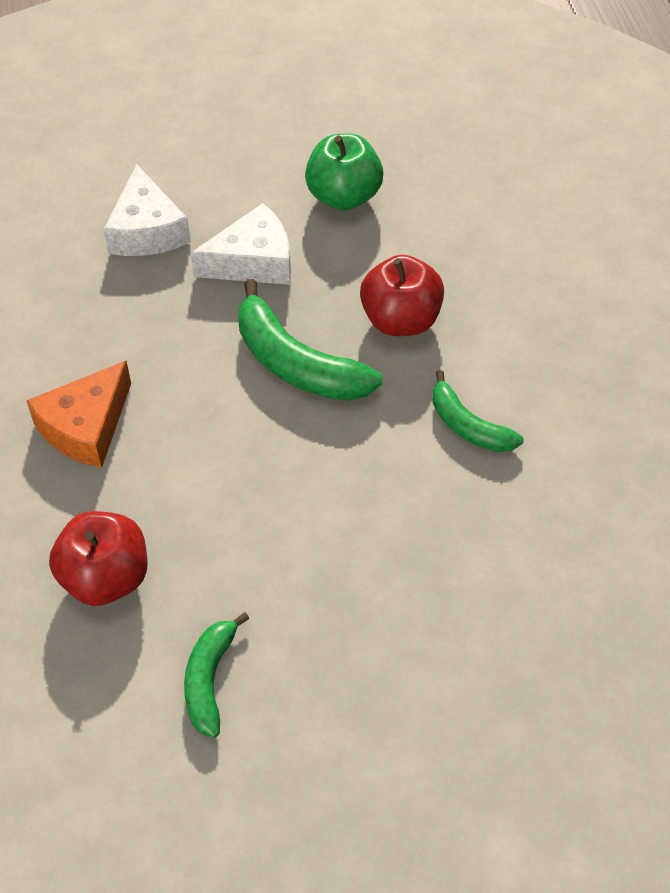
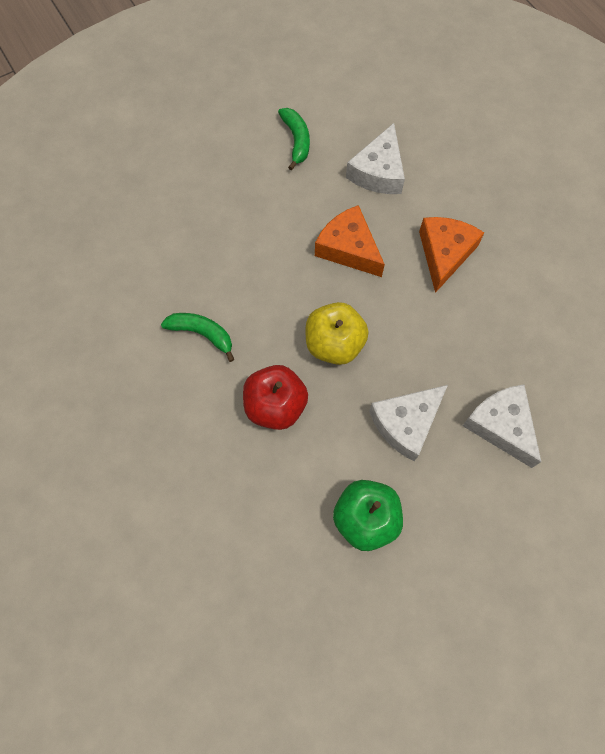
camera: 160 degrees right, 15 degrees up
red apple [49,511,148,606] -> white cheese [346,123,405,194]
green banana [238,279,383,401] -> yellow apple [306,302,369,365]
none -> orange cheese [315,205,385,277]

